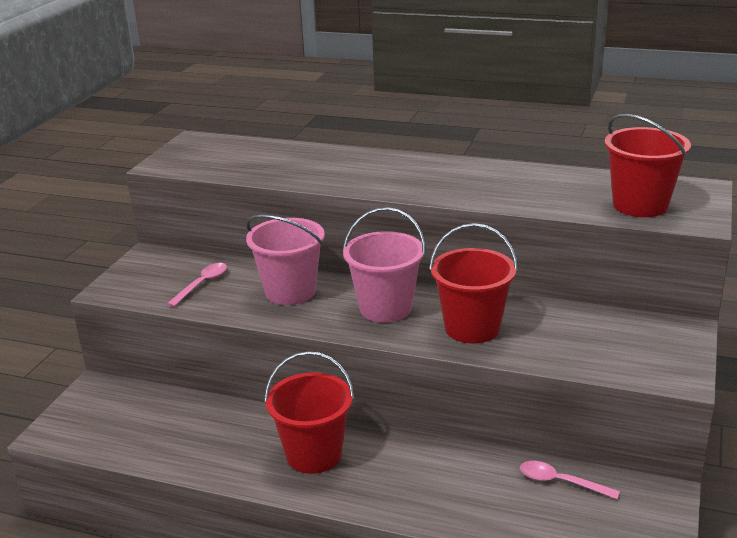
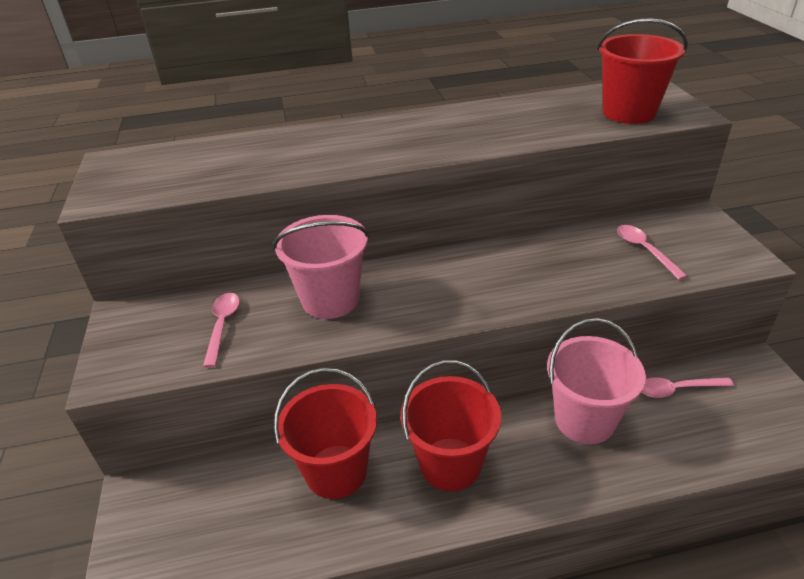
camera: 30 degrees left, 10 degrees up
pink bucket [343,207,426,323] -> pink bucket moved to [547,318,646,444]
red bucket [429,223,518,344] -> red bucket moved to [274,368,377,499]
none -> pink spoon [617,225,688,280]

